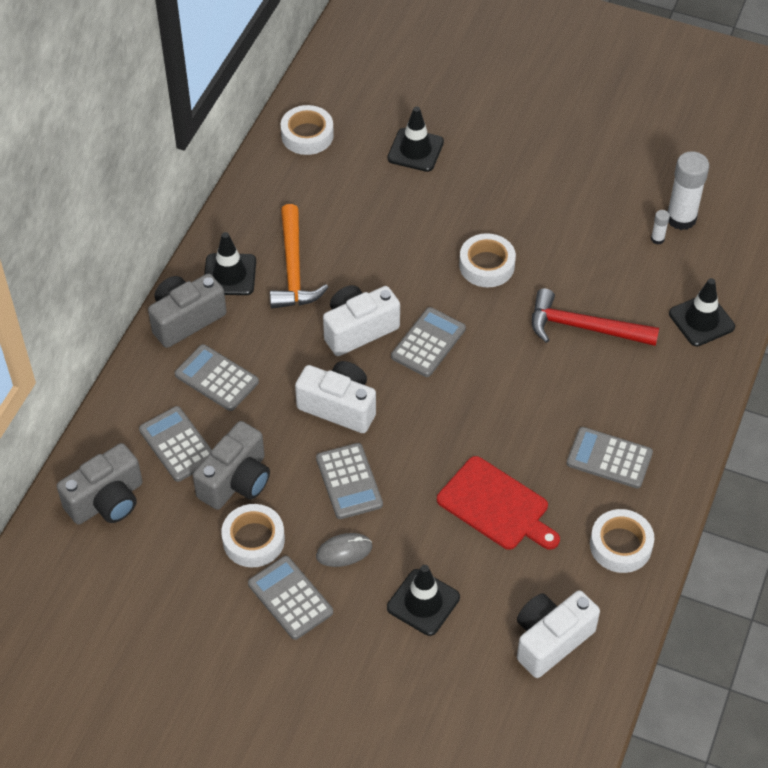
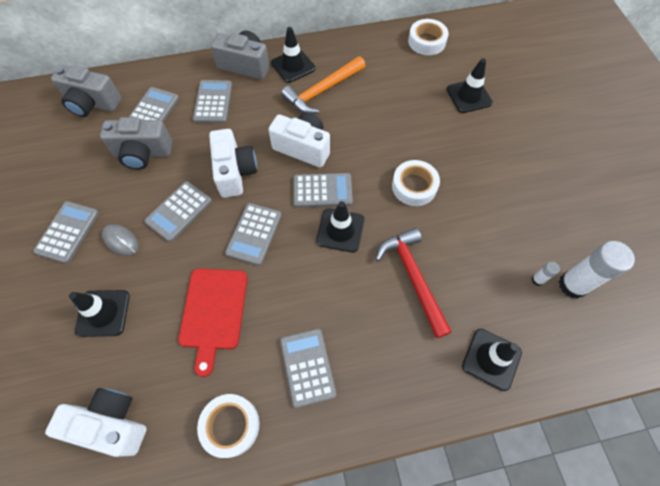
camera: 55 degrees right, 10 degrees up
white tape [221,504,285,567] -> none
none -> grey calculator [225,203,282,266]
none -> black traffic cone [316,201,364,253]

